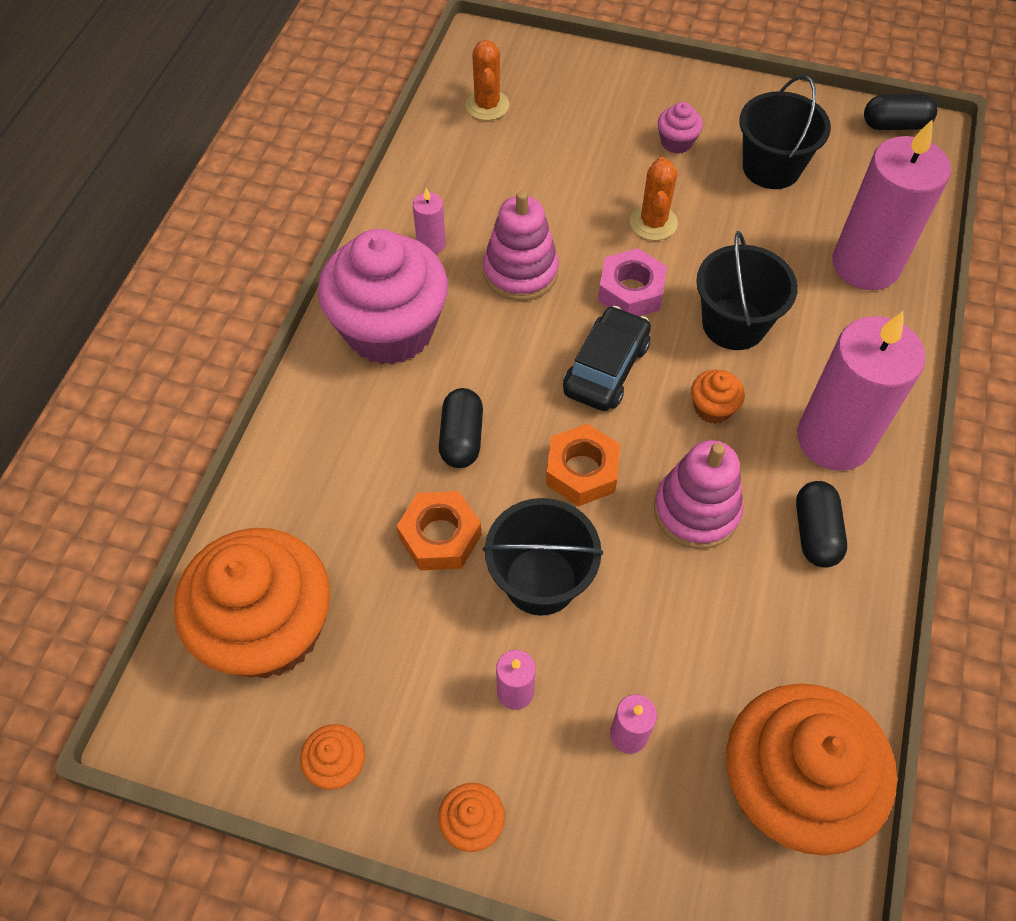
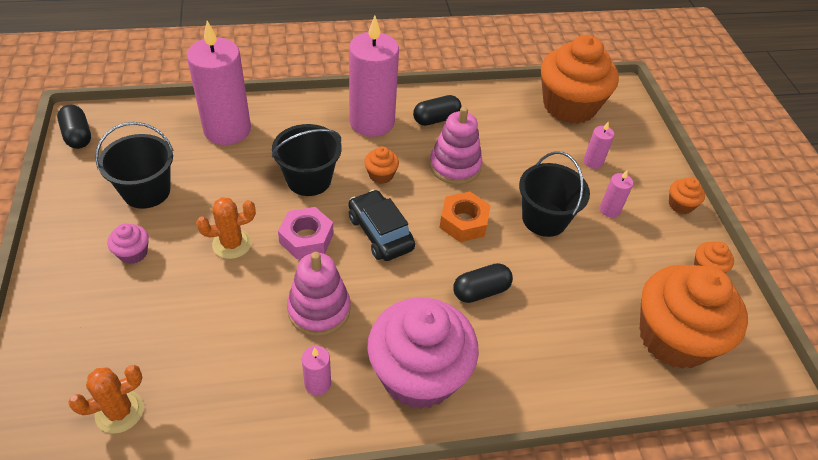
camera: 120 degrees left, 10 degrees down
orange nut [397,491,481,571] -> none
black car [563,306,651,411] -> black car turned 60 degrees clockwise [349,190,415,261]

